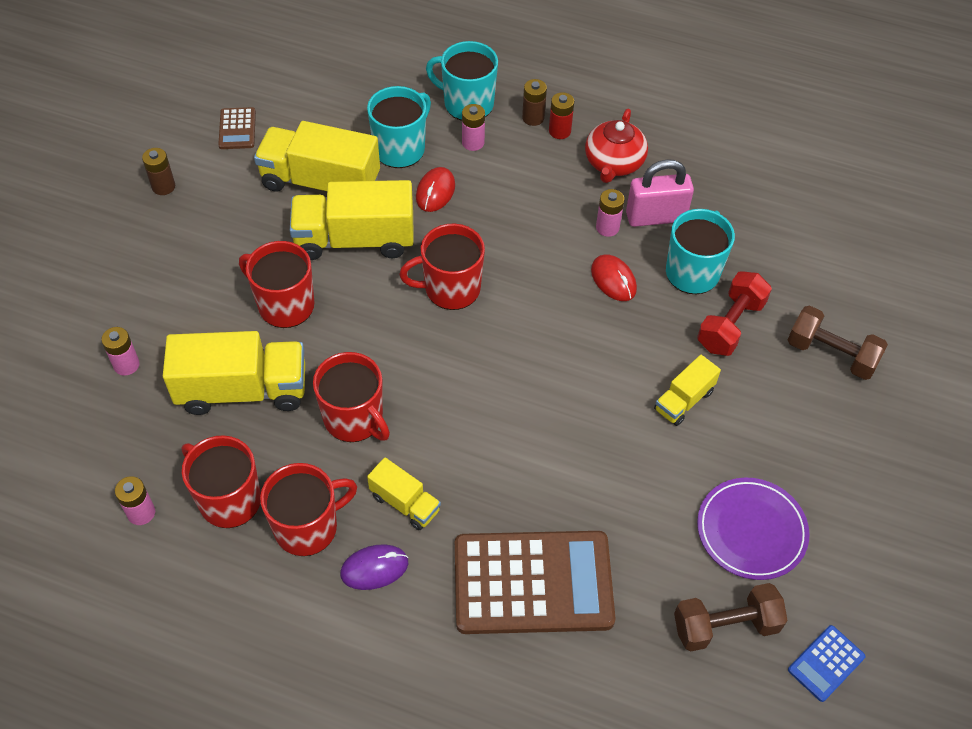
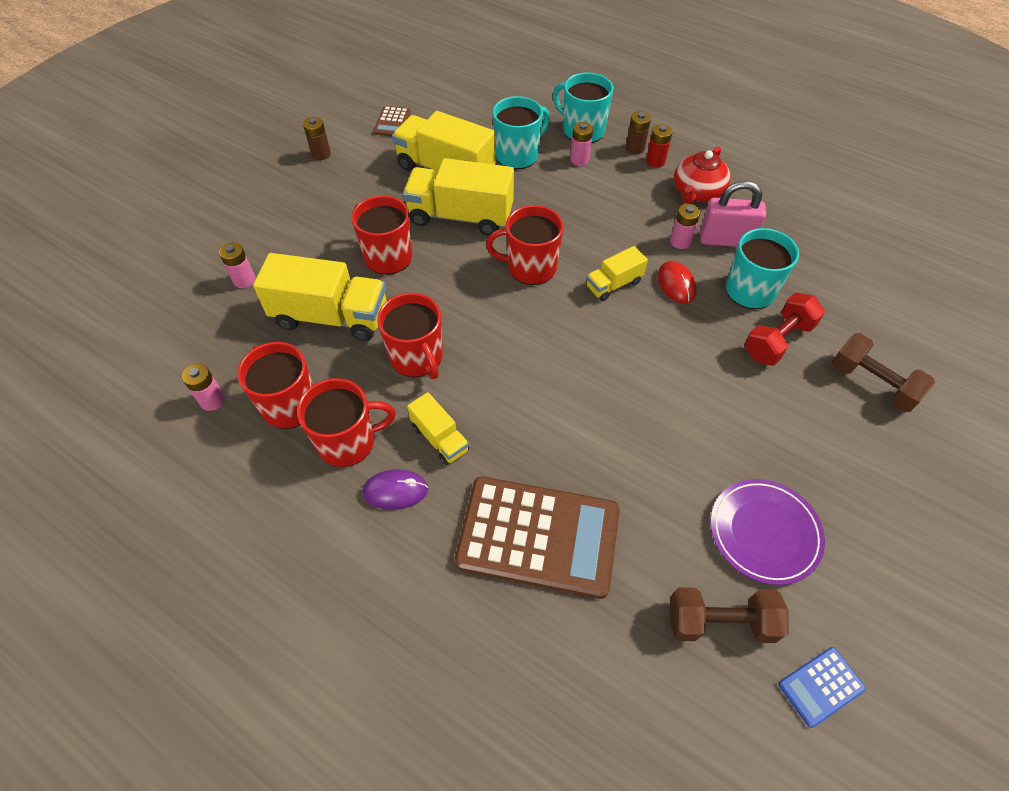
camera: 15 degrees right, 0 degrees up
red mouse [416,167,455,212] -> none
yellow truck [654,355,721,426] -> yellow truck moved to [586,246,648,301]

